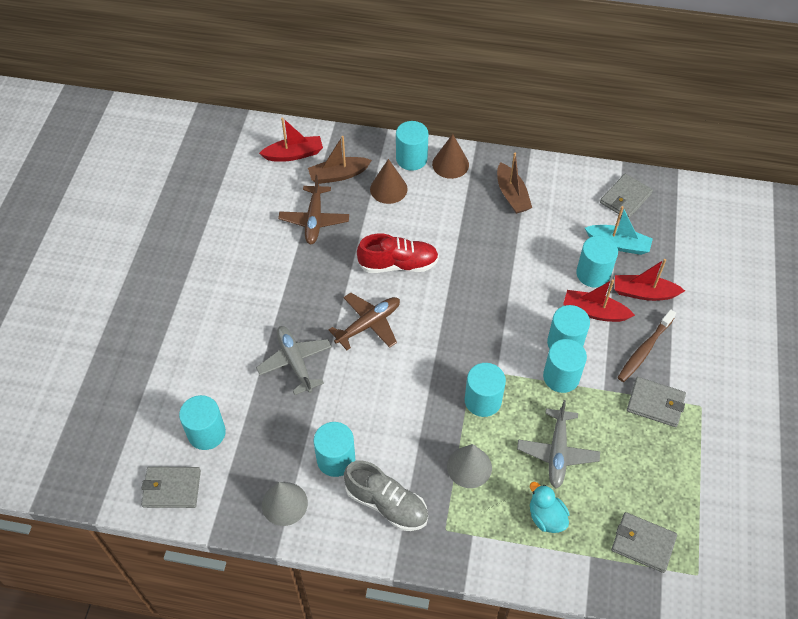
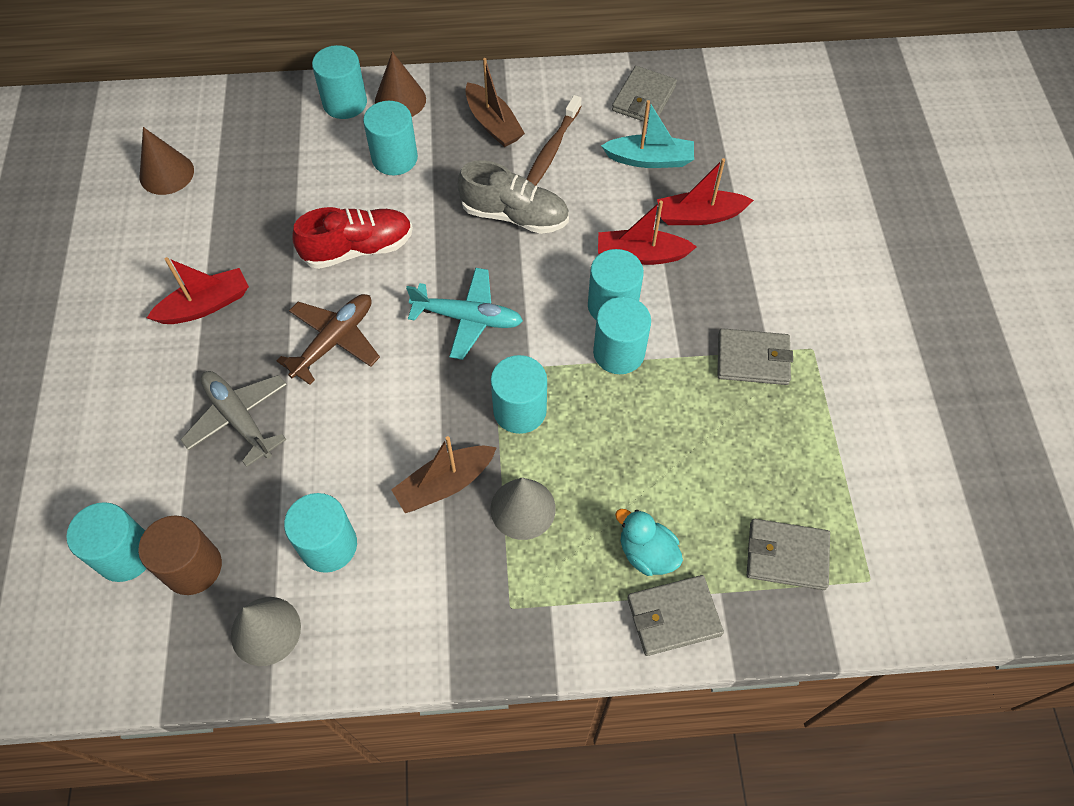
camera: 15 degrees left, 5 degrees up
grey wallet [141,467,201,508] -> grey wallet moved to [627,575,724,656]
red boat [259,117,323,162] -> red boat moved to [147,257,249,324]
brown plane [278,175,349,244] -> none
brown boat [308,136,372,184] -> brown boat moved to [391,436,497,513]
grey shoe [344,460,428,531] -> grey shoe moved to [458,160,569,234]
brown cone [370,159,408,204] -> brown cone moved to [140,127,194,195]
grey plane [517,400,600,488] -> none
turquoise cylinder [576,235,618,288] -> turquoise cylinder moved to [363,101,418,175]
brown toothbrush [618,309,676,382] -> brown toothbrush moved to [527,95,582,186]
none -> brown cylinder [138,515,222,595]
none -> turquoise plane [406,268,523,360]

